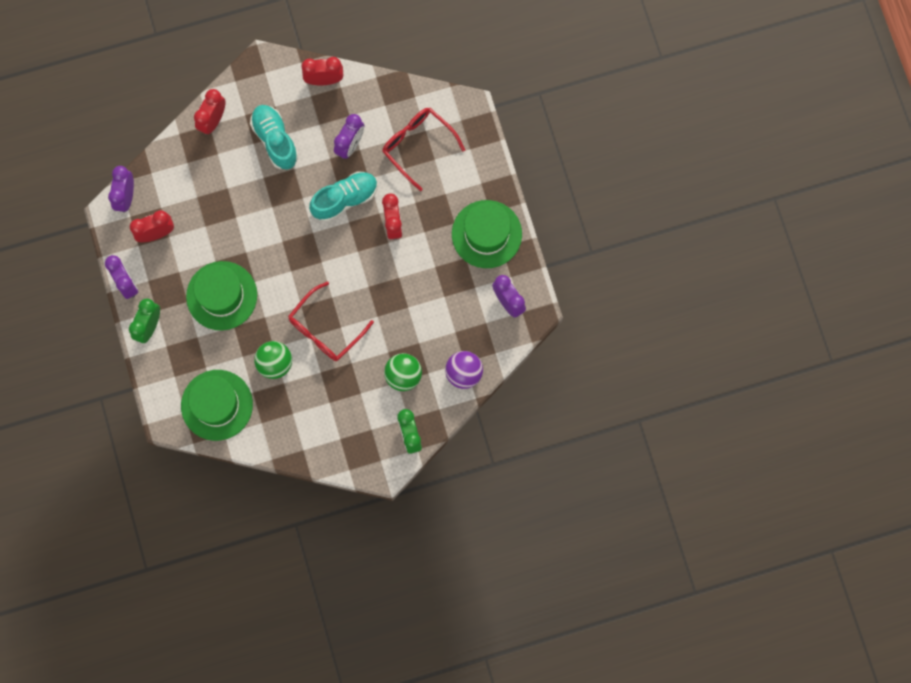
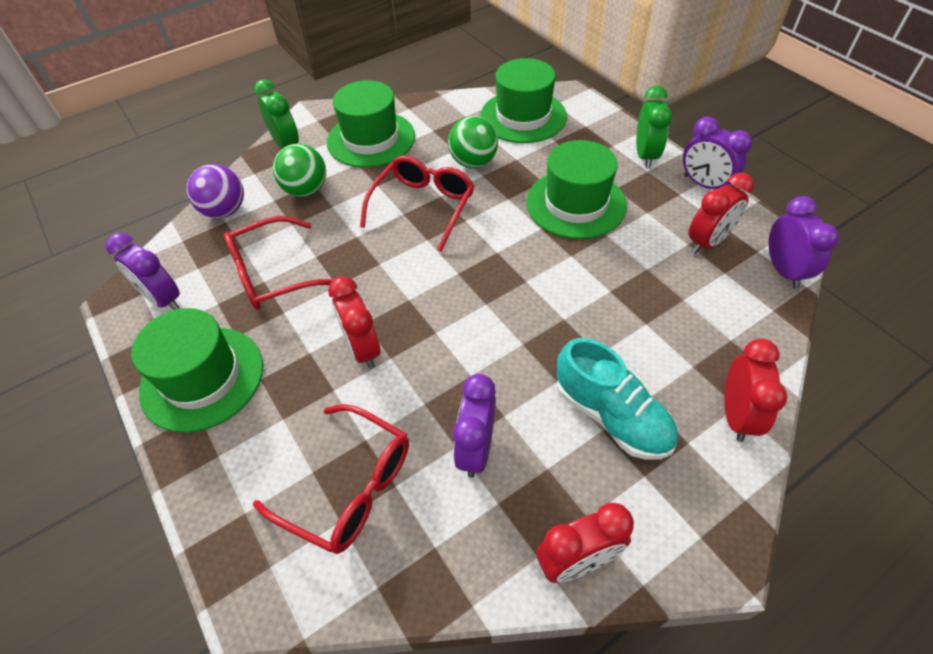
camera: 165 degrees right, 25 degrees down
turquoise shoe [309,171,378,222] -> none
none -> red glasses [224,216,333,310]
none -> green hat [327,80,415,168]

